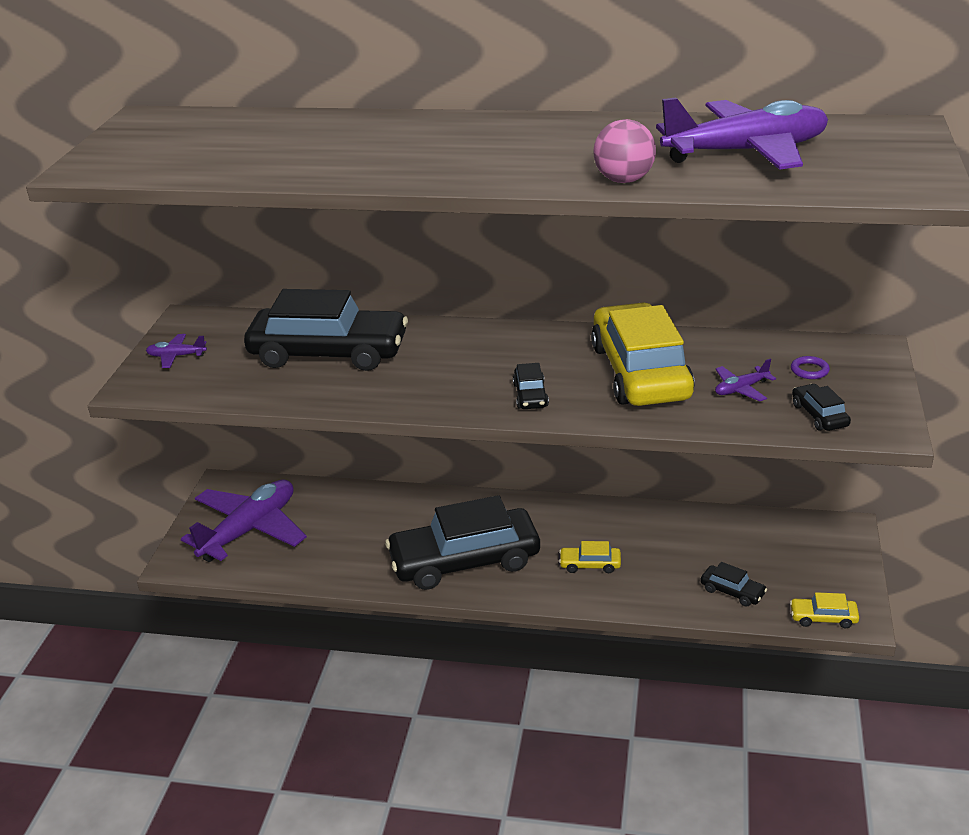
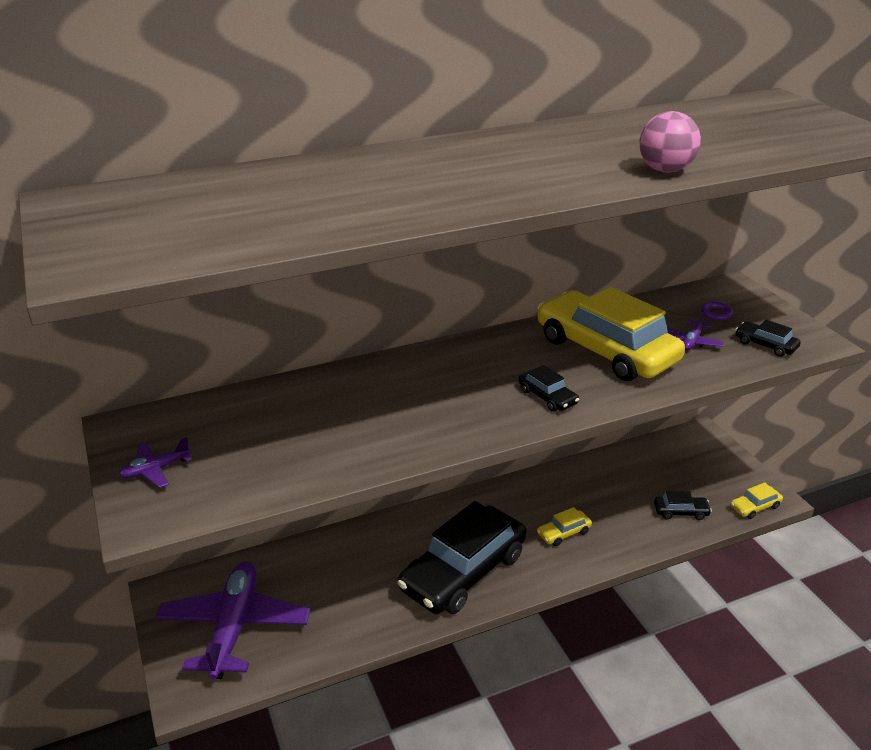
camera: 35 degrees left, 0 degrees up
black car [244,289,408,371] -> none
purple plane [656,97,828,170] -> none

